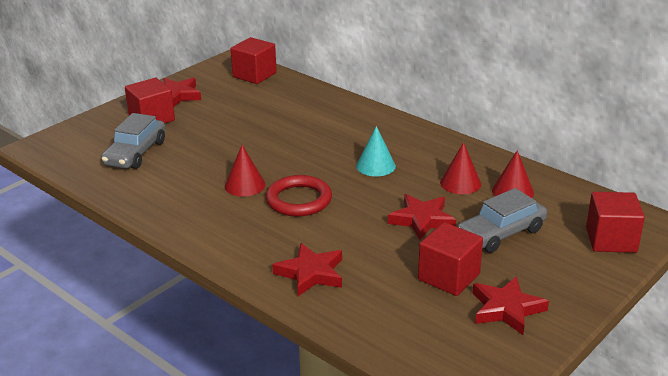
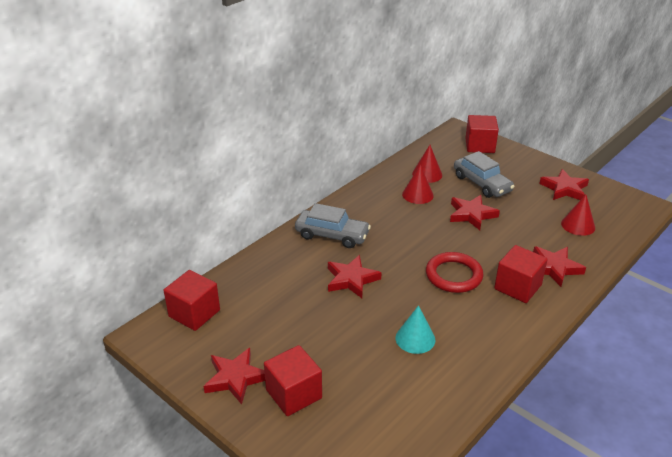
camera: 90 degrees left, 5 degrees up
grey car [101,113,165,169] -> grey car moved to [295,203,371,248]
red cone [225,145,266,197] -> red cone moved to [561,195,595,236]
turquoise cone [356,126,396,176] -> turquoise cone moved to [396,305,435,354]
red cube [418,222,483,296] -> red cube moved to [494,245,548,303]
none -> red star [328,255,382,298]

